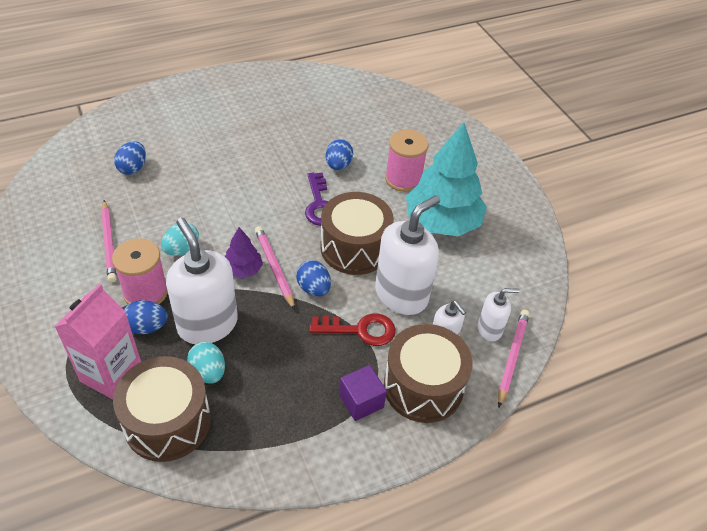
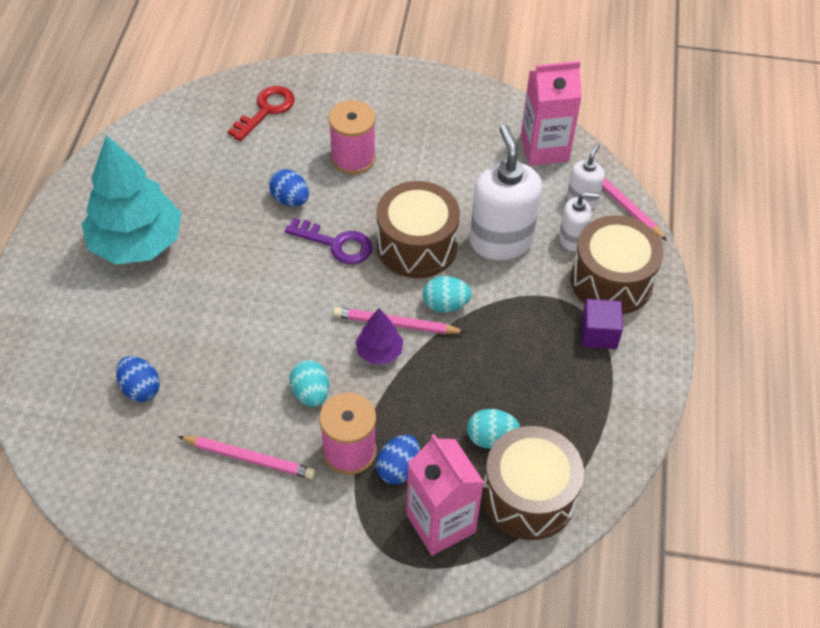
camera: 55 degrees left, 5 degrees up
white soap dispenser [166,218,238,344] -> none
blue egg [296,260,331,297] -> turquoise egg [423,276,472,312]
red key [310,313,396,346] -> red key moved to [228,86,295,141]
turquoise tree [406,122,487,236] -> turquoise tree moved to [81,135,181,264]
none -> pink carton [521,61,582,166]

